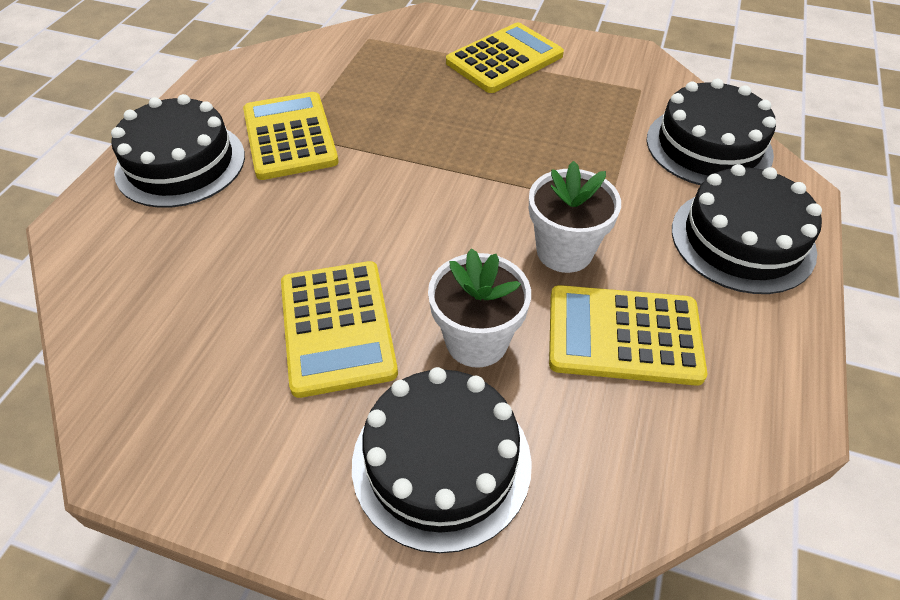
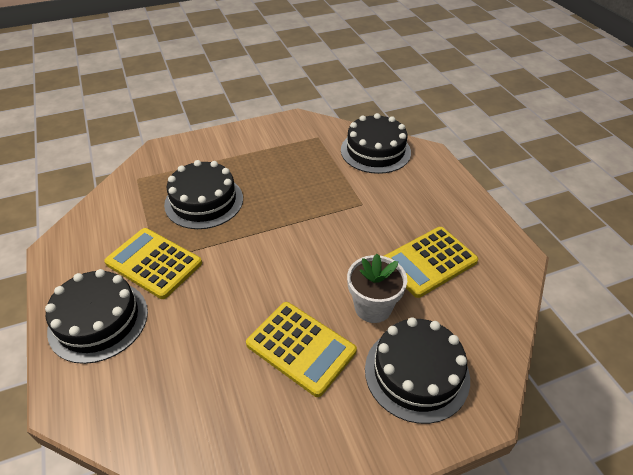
camera: 40 degrees left, 5 degrees down
yellow calculator [446,23,564,93] -> none
white flower pot [529,161,621,273] -> none
black cake [672,164,822,294] -> black cake moved to [164,160,243,229]

